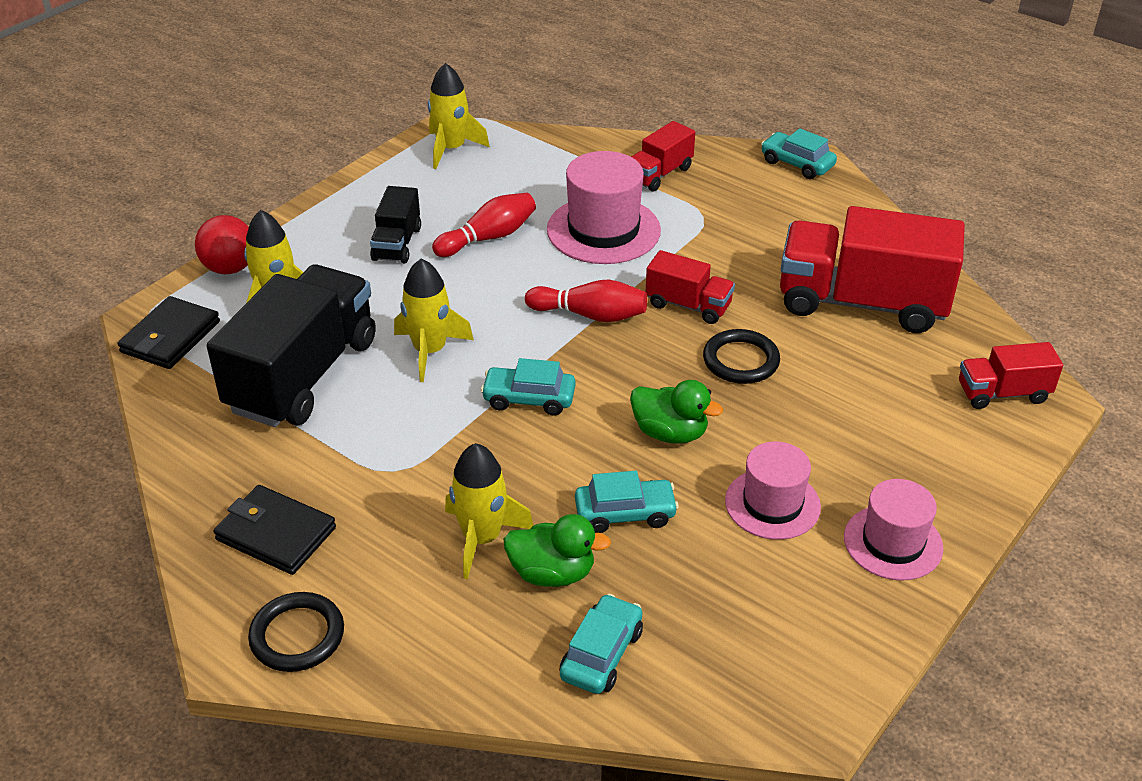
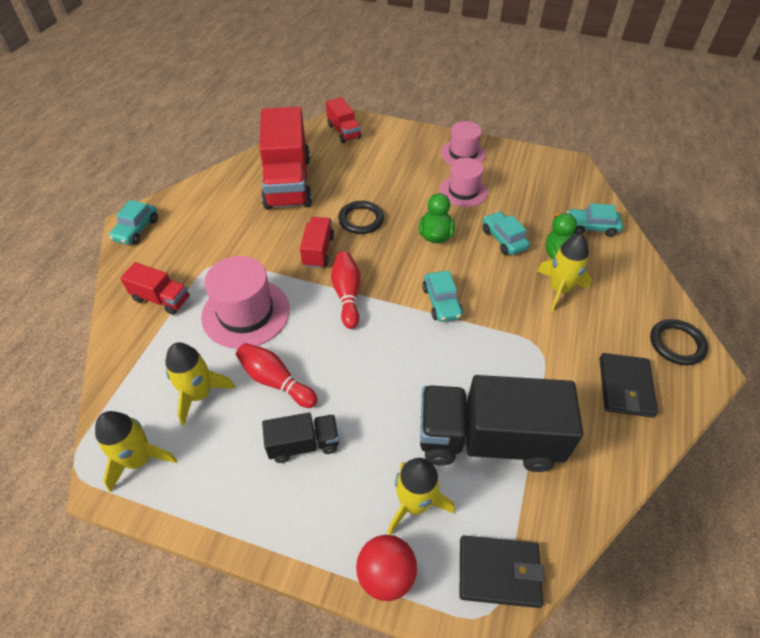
camera: 110 degrees left, 10 degrees up
yellow rocket [394,258,474,382] -> yellow rocket moved to [165,342,235,426]

